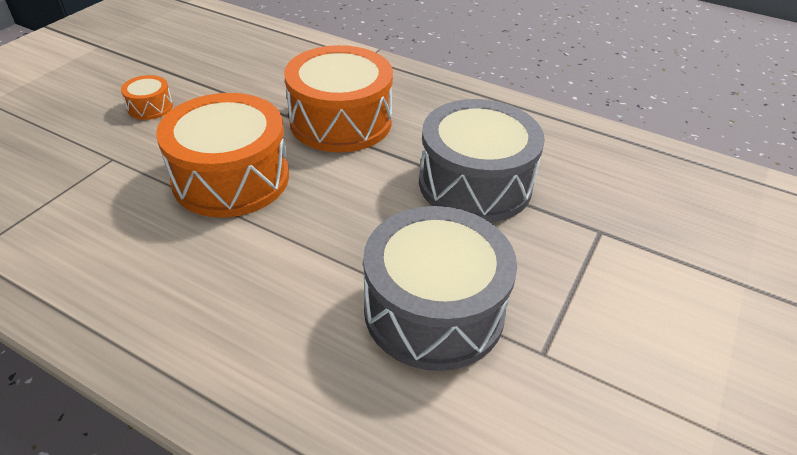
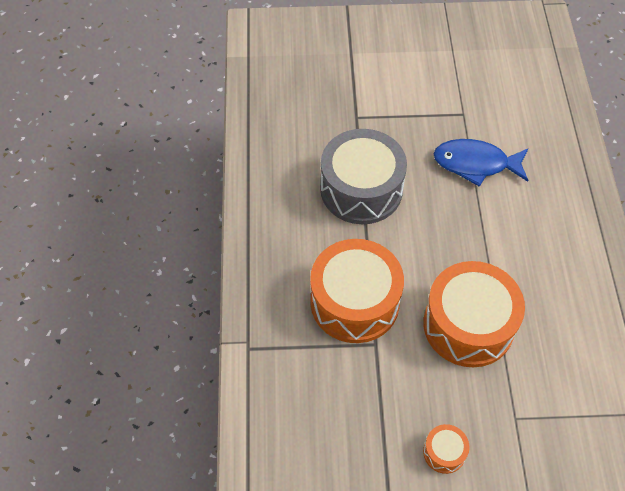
camera: 120 degrees left, 15 degrees up
grey drum [363,206,517,371] -> blue fish [434,139,529,187]

